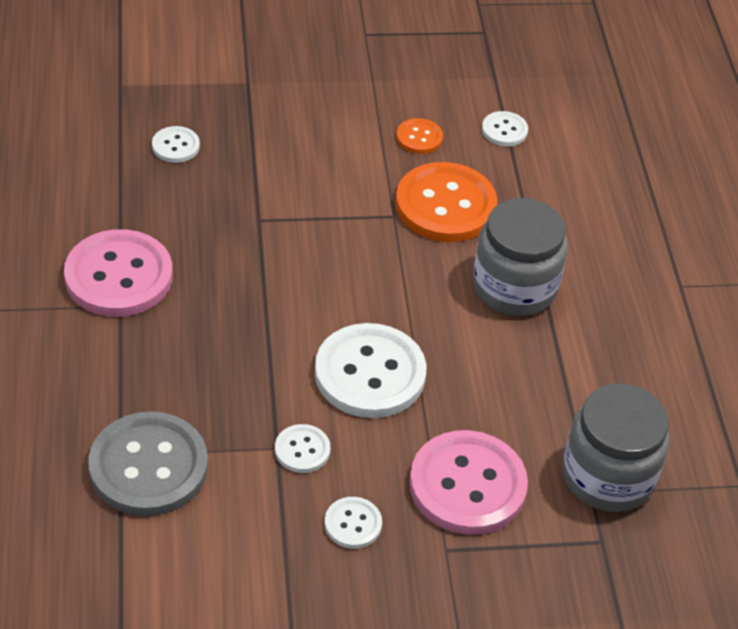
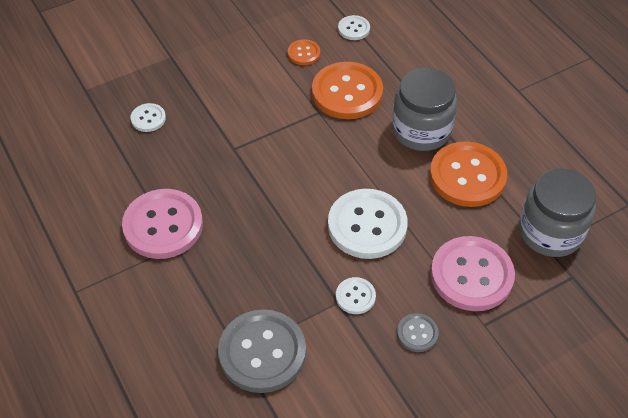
camera: 20 degrees left, 5 degrees up
white button [325,497,382,549] -> grey button [397,313,439,352]
none -> orange button [430,141,507,207]

